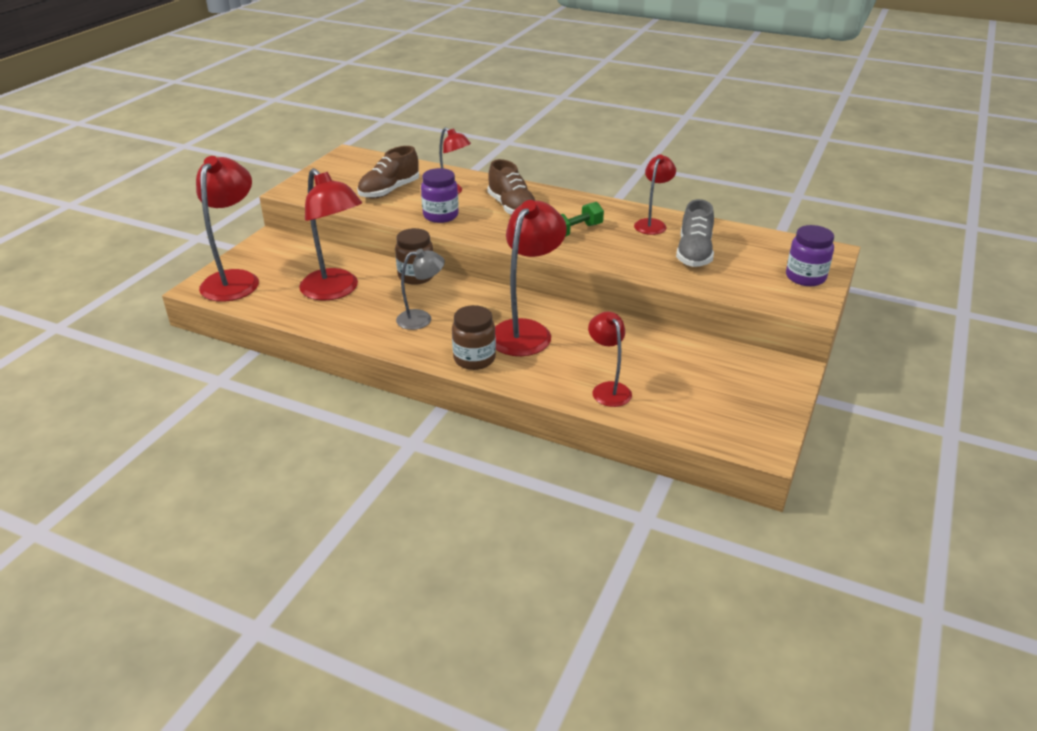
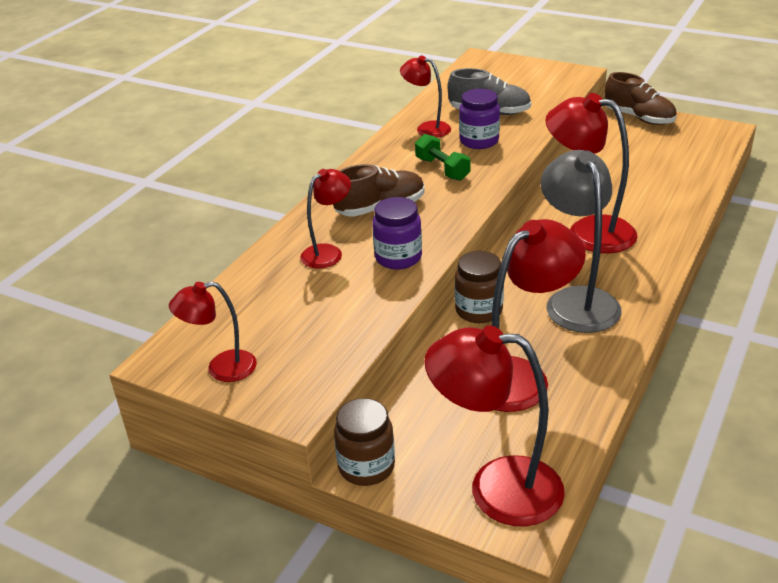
camera: 85 degrees left, 0 degrees up
brown shoe [357,146,419,199] -> brown shoe moved to [605,72,677,125]
grey lamp [396,249,445,330] -> grey lamp [541,150,622,333], size x1.74
brown jar [452,305,496,370] -> brown jar moved to [334,398,395,486]
red lamp [588,312,632,407] -> red lamp moved to [169,281,257,382]
purple jar [786,225,834,286] -> purple jar moved to [459,89,500,149]

